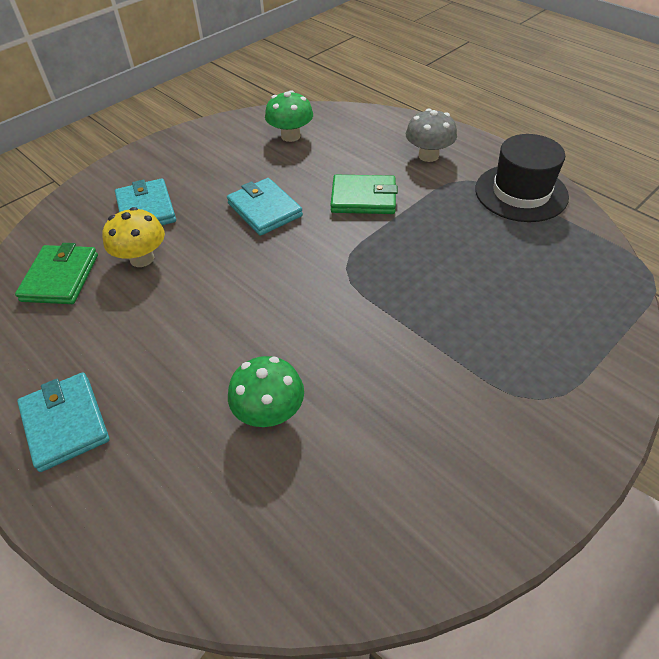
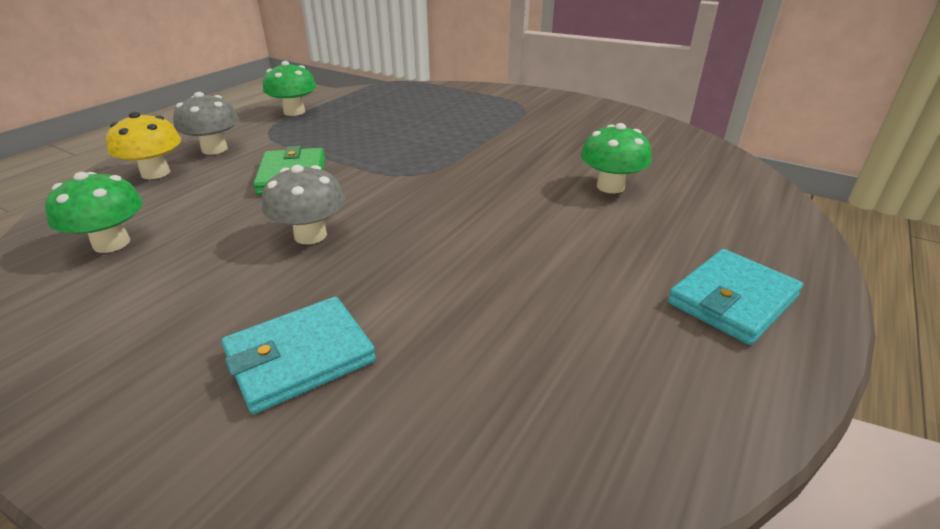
camera: 105 degrees left, 15 degrees down
green wallet [15,243,98,304] -> none
yellow mushroom [103,207,165,267] -> yellow mushroom moved to [106,112,181,179]
turquoise wallet [227,178,303,236] -> grey mushroom [262,165,345,244]
black hat [475,134,569,222] -> green mushroom [263,61,316,116]

